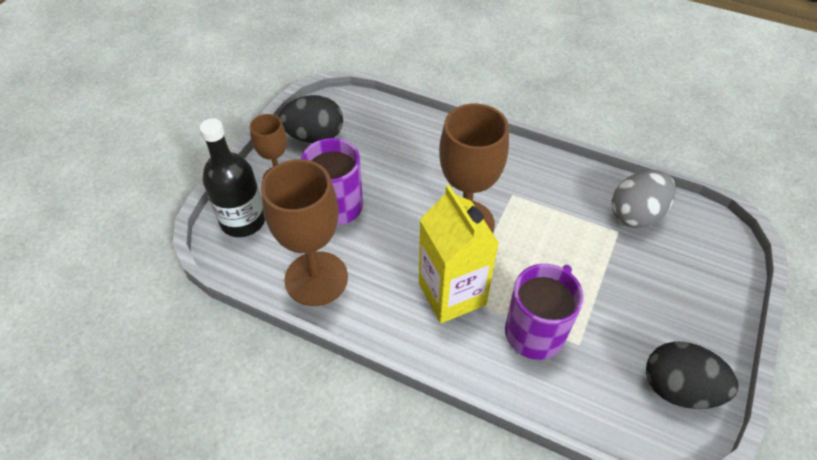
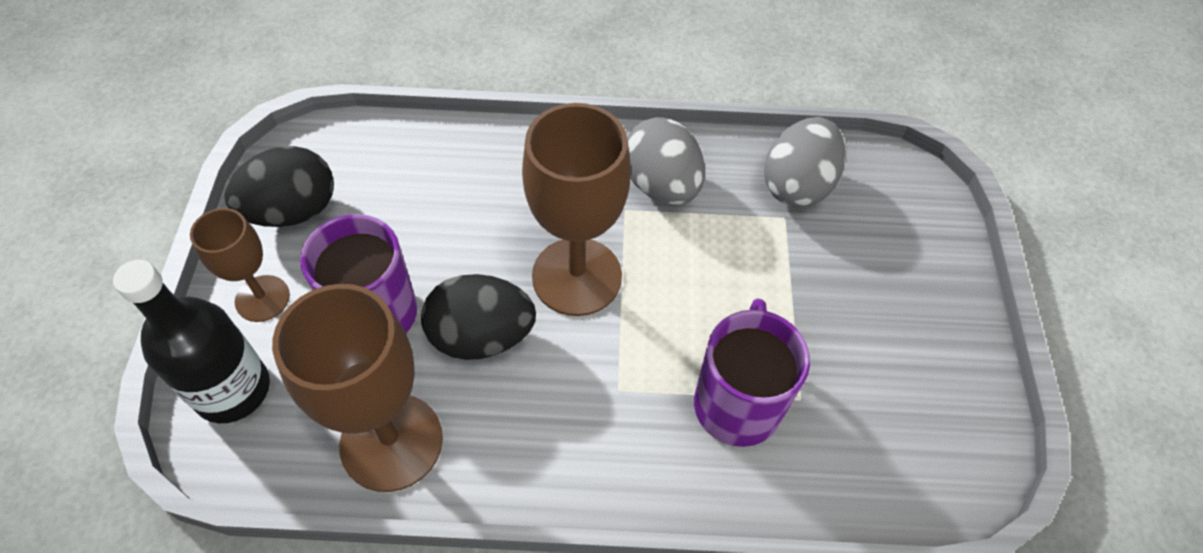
camera: 25 degrees left, 5 degrees up
yellow carton [419,185,499,323] -> none
black egg [646,341,739,409] -> black egg moved to [421,274,536,360]
none -> grey egg [627,117,705,205]

